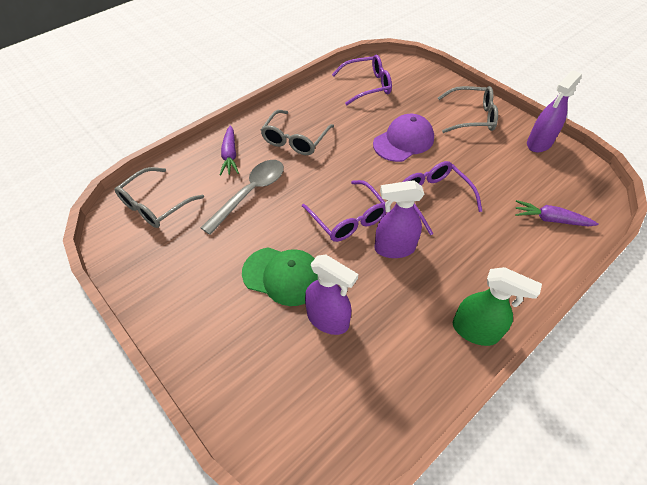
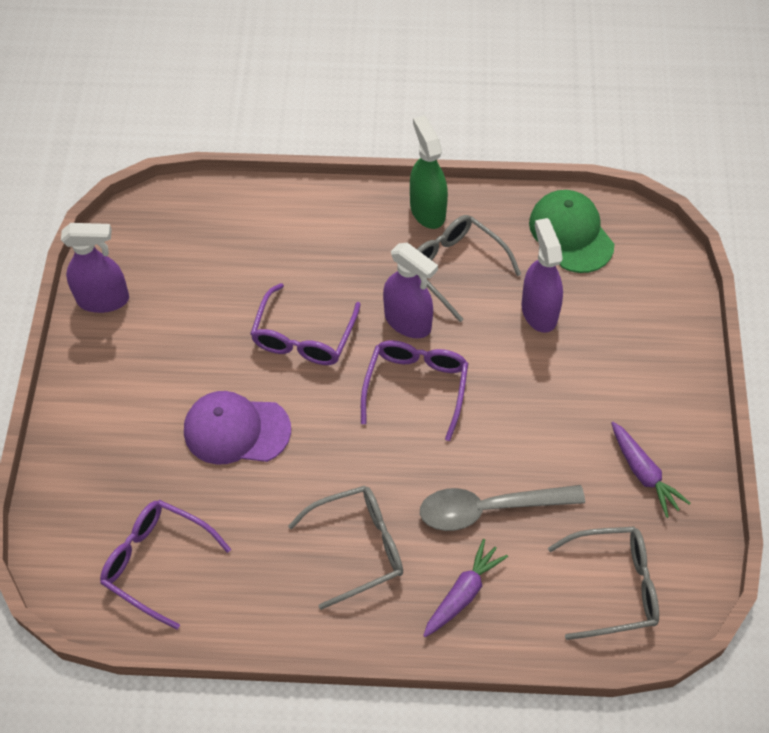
camera: 135 degrees left, 5 degrees up
green cap [242,247,318,306] -> green cap moved to [529,190,614,273]
grey glasses [438,86,498,133] -> grey glasses moved to [417,215,521,322]
purple carrot [515,200,599,227] -> purple carrot moved to [611,422,690,518]

